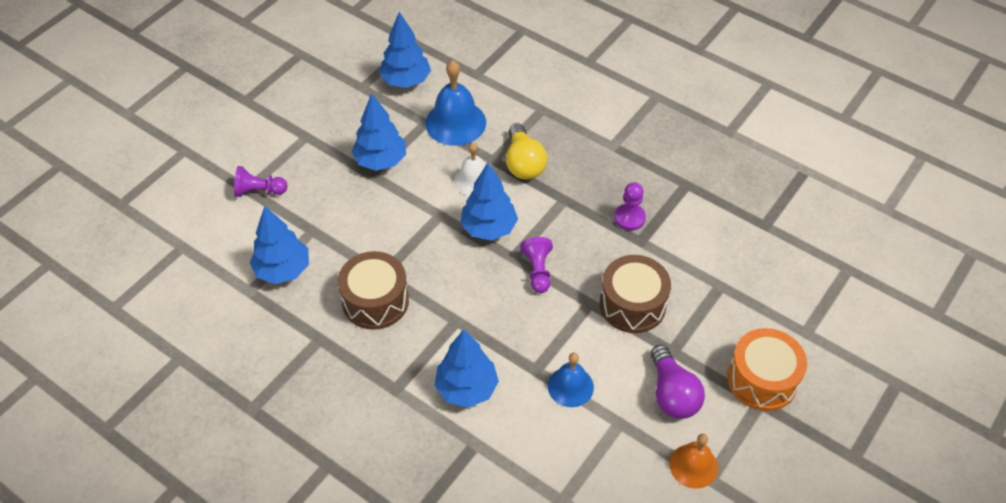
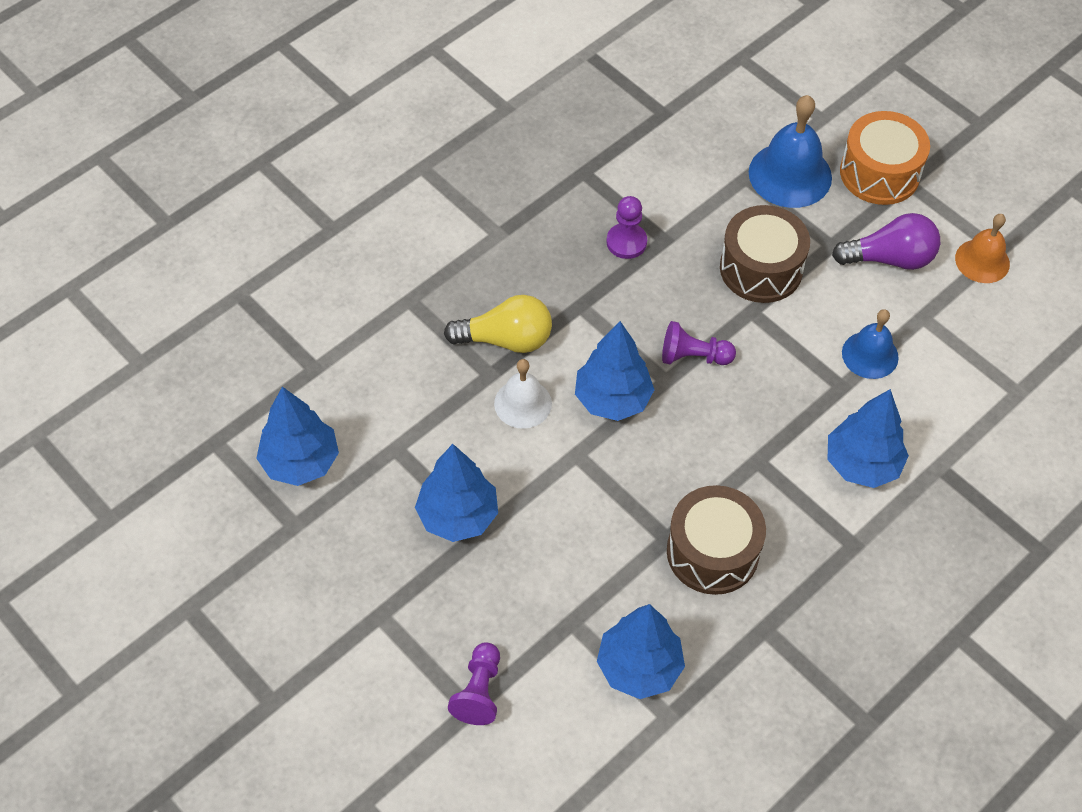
camera: 80 degrees left, 5 degrees up
blue bell [425,60,486,146] -> blue bell moved to [749,95,832,208]

